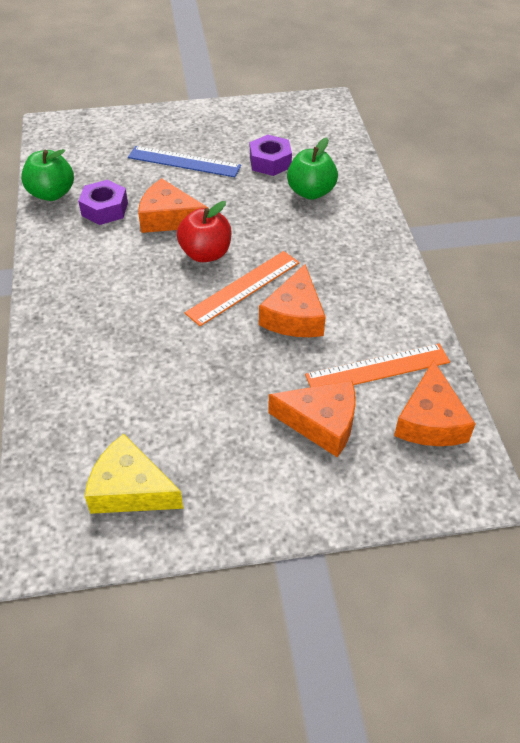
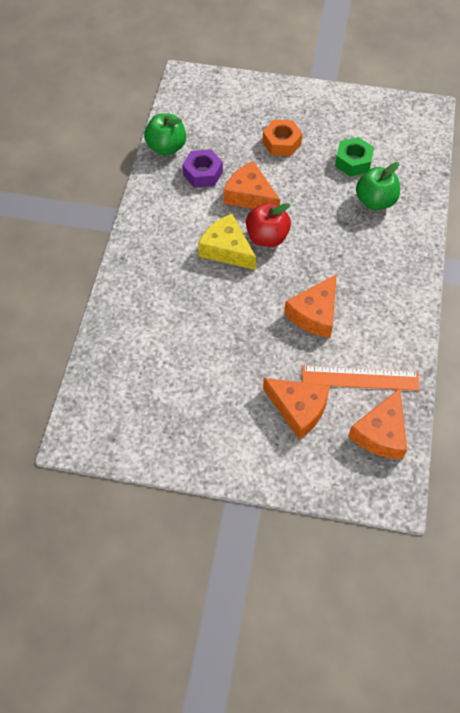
camera: 20 degrees right, 10 degrees up
yellow cheese [85,434,183,514] -> yellow cheese moved to [198,214,256,270]
blue ruler [128,146,241,177] -> orange nut [262,120,302,156]
orange ruler [185,251,299,326] -> none
purple nut [250,135,292,176] -> green nut [335,137,374,177]

